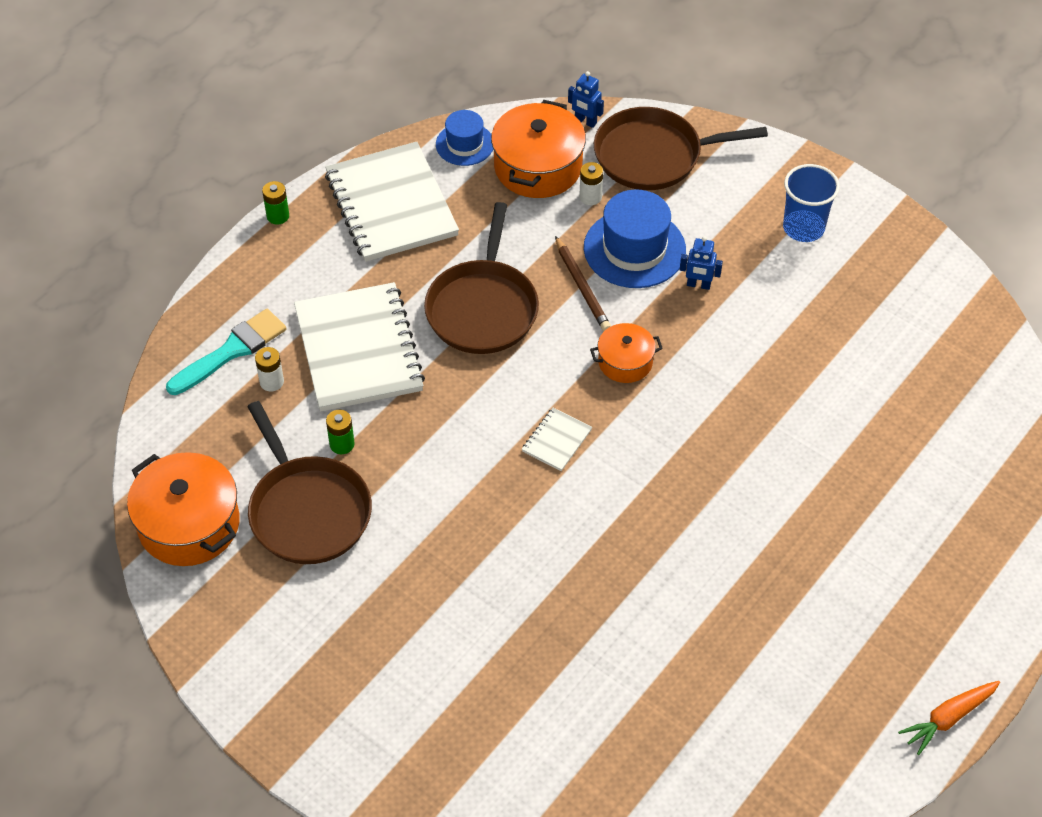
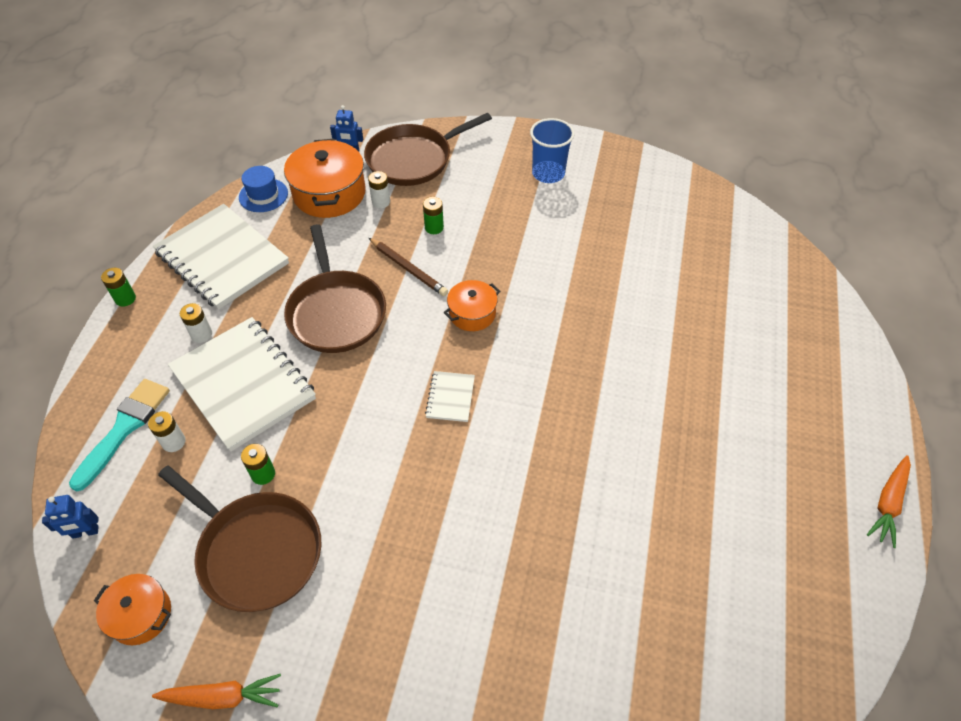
camera: 25 degrees left, 0 degrees up
orange pot [127,452,240,566] -> orange pot [94,574,171,645], size x0.57
blue hat [584,189,686,288] -> green battery [423,197,444,234]
blue robot [680,236,723,290] -> blue robot moved to [42,495,99,539]
none -> orange carrot [152,673,281,709]
none -> white battery [180,303,212,343]

